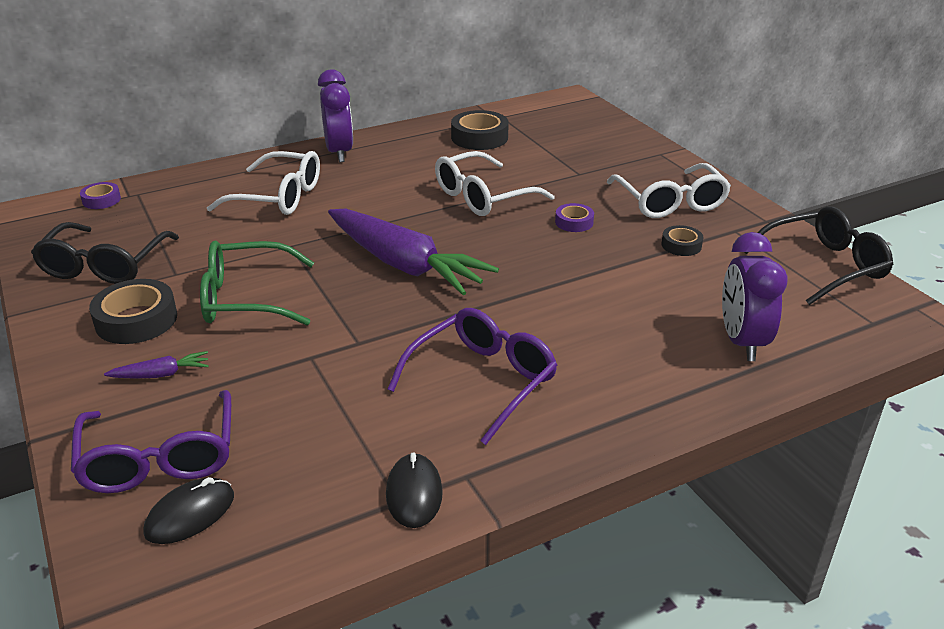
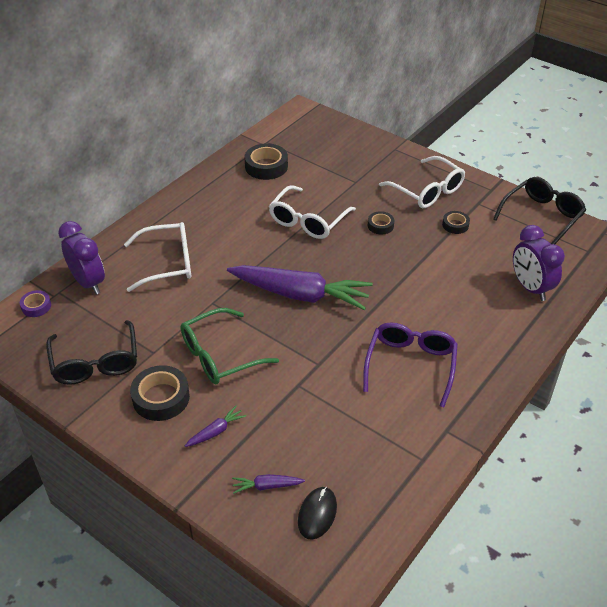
camera: 25 degrees left, 10 degrees up
purple glasses [71,390,231,493] -> purple carrot [232,474,305,494]
purple clock [318,69,353,162] -> purple clock moved to [58,221,105,294]
black mouse [386,452,443,528] -> none
purple tape [555,203,594,232] -> black tape [368,211,394,235]

